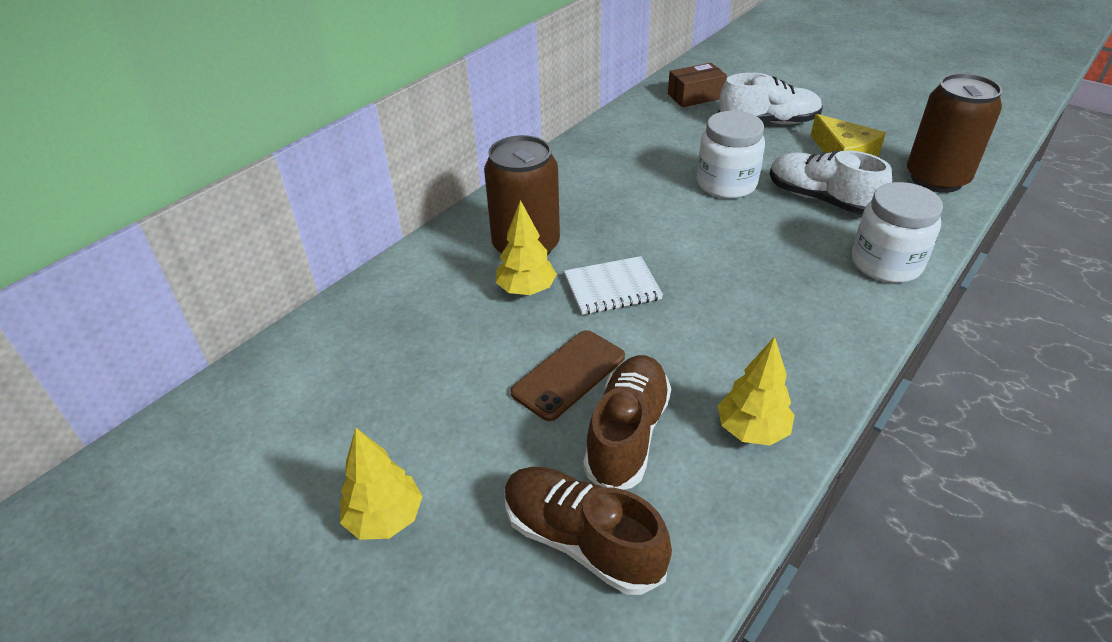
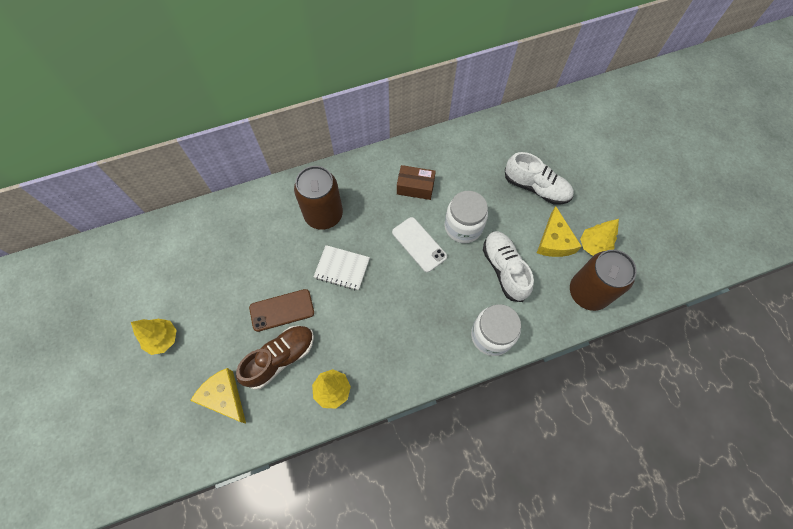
camera: 30 degrees right, 25 degrees up
yellow tree [496,200,557,295] -> yellow tree moved to [580,219,619,256]
brown shoe [505,467,672,595] -> yellow cheese [190,368,246,423]
brown box [668,63,727,107] -> brown box moved to [397,165,436,200]
none -> white phone [392,217,447,272]

